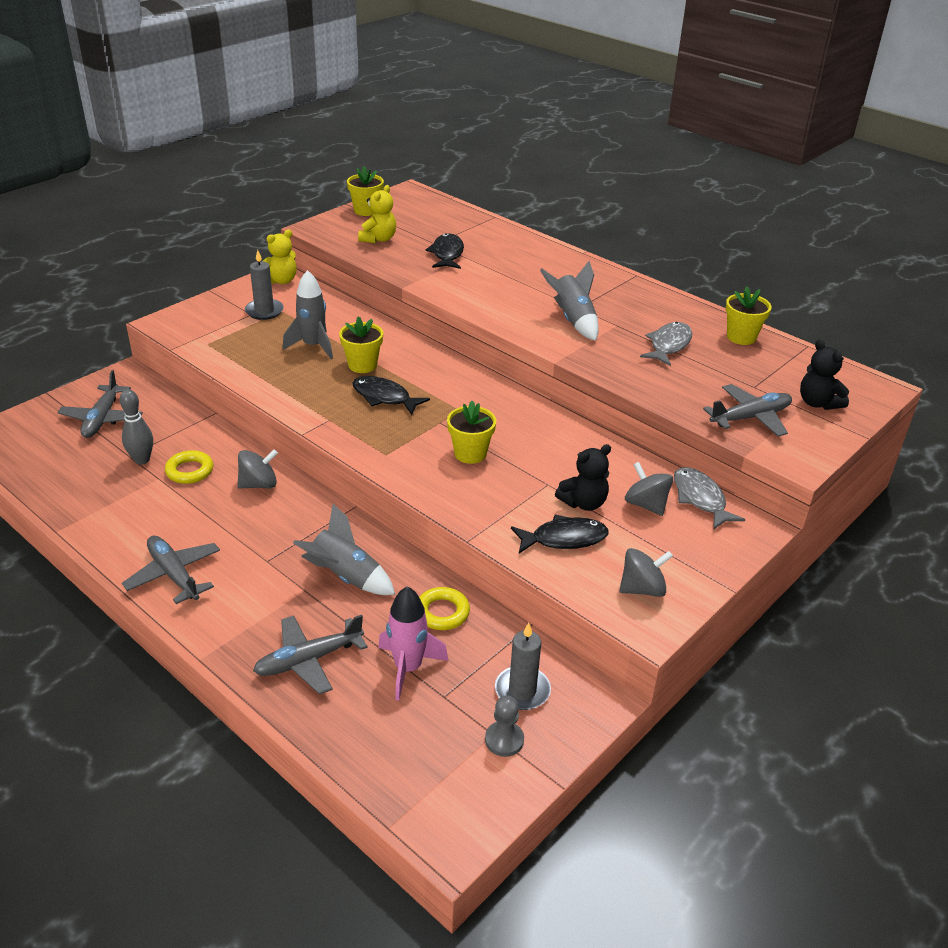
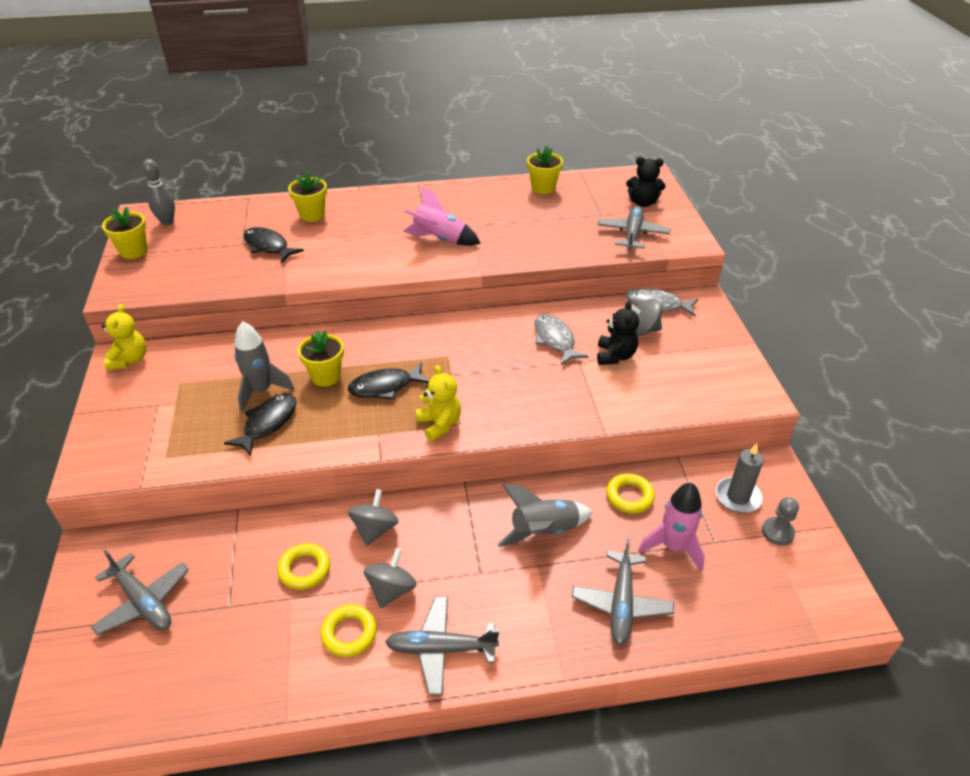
camera: 50 degrees left, 5 degrees up
grey bowling pin [120,389,153,465] -> grey bowling pin moved to [142,159,175,225]
grey candle [245,250,284,320] -> none
yellow teddy bear [358,185,396,243] -> yellow teddy bear moved to [415,365,461,442]
yellow flower pot [447,401,496,464] -> yellow flower pot moved to [288,172,327,222]
black fish [511,515,609,553] -> black fish moved to [224,394,297,456]
grey rocket [540,261,599,341] -> pink rocket [403,186,481,246]
grey spinning top [619,548,673,597] -> grey spinning top moved to [364,548,417,608]
grey fish [640,322,692,366] -> grey fish moved to [534,314,589,366]
none -> yellow ring [321,605,377,657]

